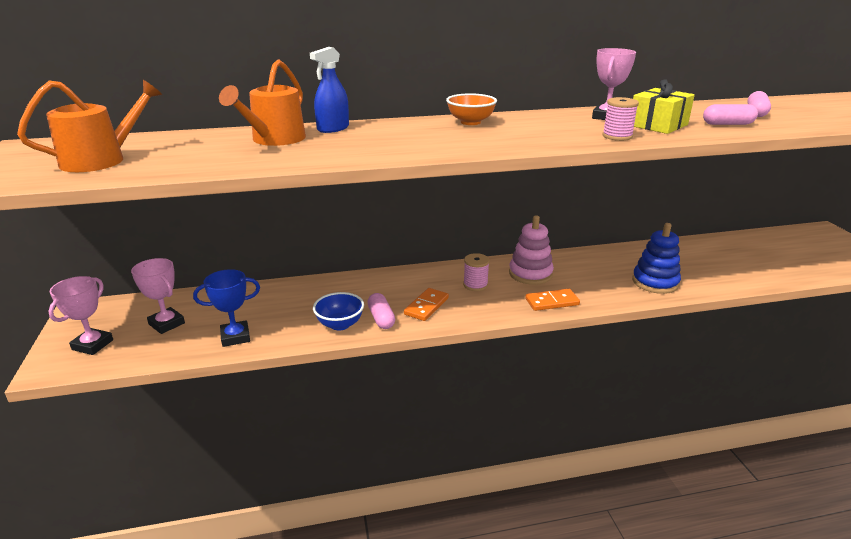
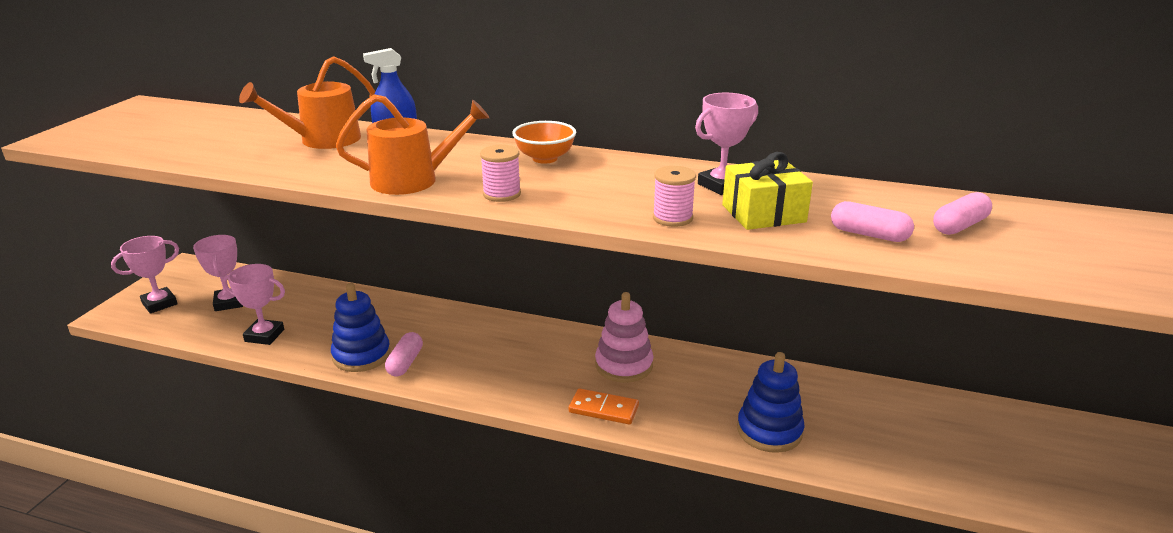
camera: 30 degrees right, 0 degrees up
orange watering can [17,80,162,172] -> orange watering can moved to [336,94,490,195]
blue trophy [193,269,260,347] -> pink trophy [222,264,285,345]
blue bowl [313,292,364,331] -> blue stacking toy [331,283,391,372]
orange domino [404,288,449,321] -> none
pink spool [463,253,490,291] -> pink spool moved to [480,145,521,202]

